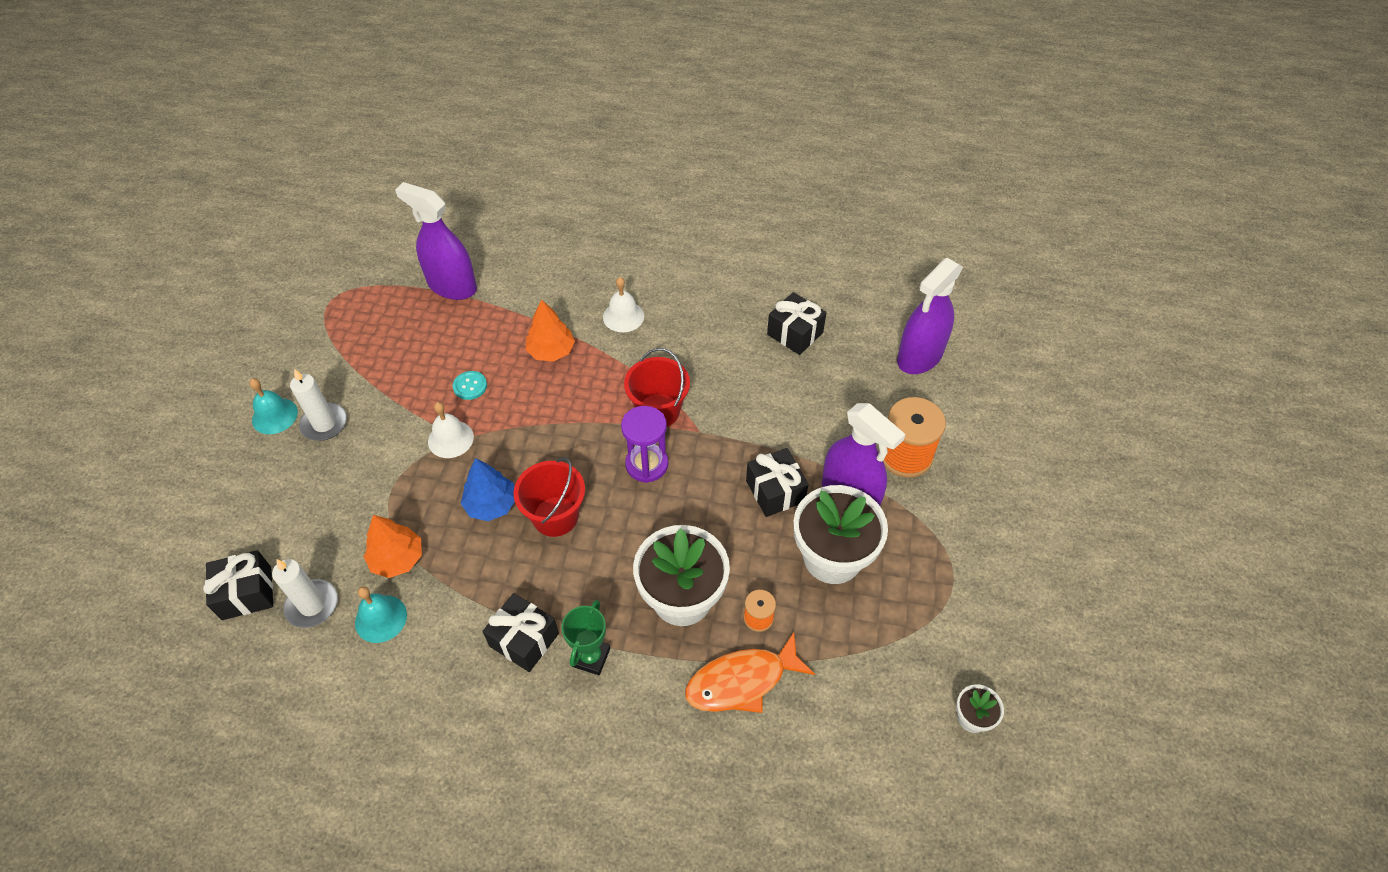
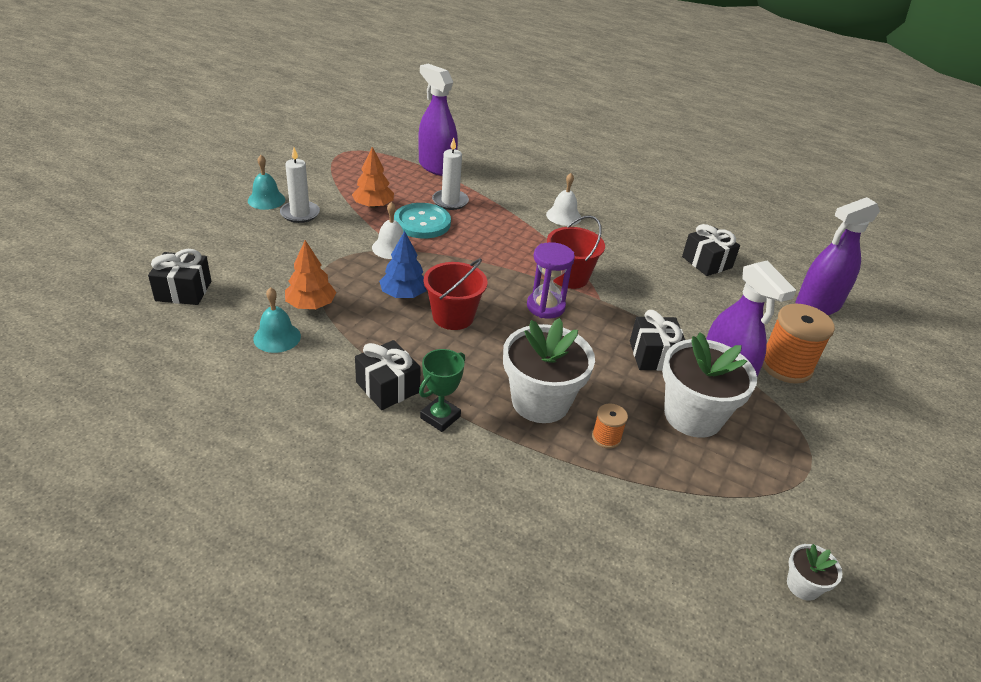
camera: 15 degrees right, 15 degrees down
white candle [272,559,338,628] -> white candle moved to [432,138,469,210]
turquoise button [453,371,487,400] -> turquoise button [394,203,451,239], size x2.00
orange tree [526,299,575,362] -> orange tree moved to [352,147,394,208]
orange fish [685,632,815,713] -> none

